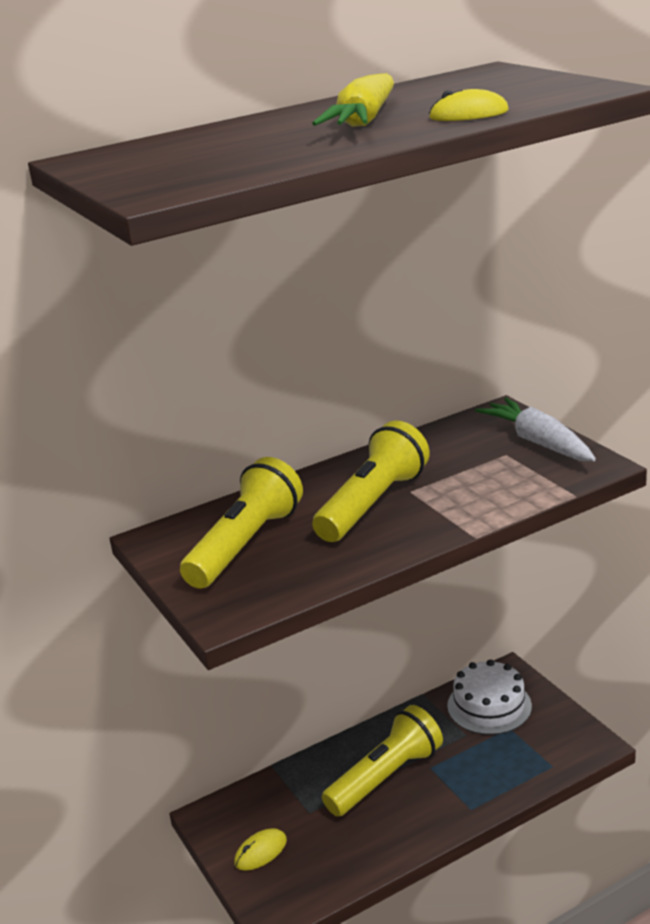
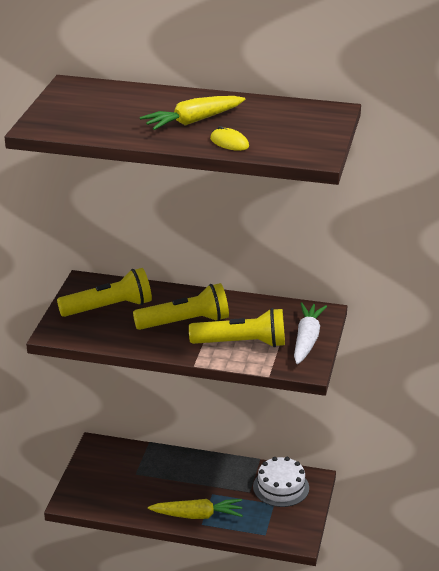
camera: 40 degrees right, 5 degrees up
yellow mouse [234,828,287,871] -> none
yellow flashlight [322,705,443,816] -> yellow flashlight moved to [189,308,285,348]
none -> yellow carrot [148,499,243,519]

